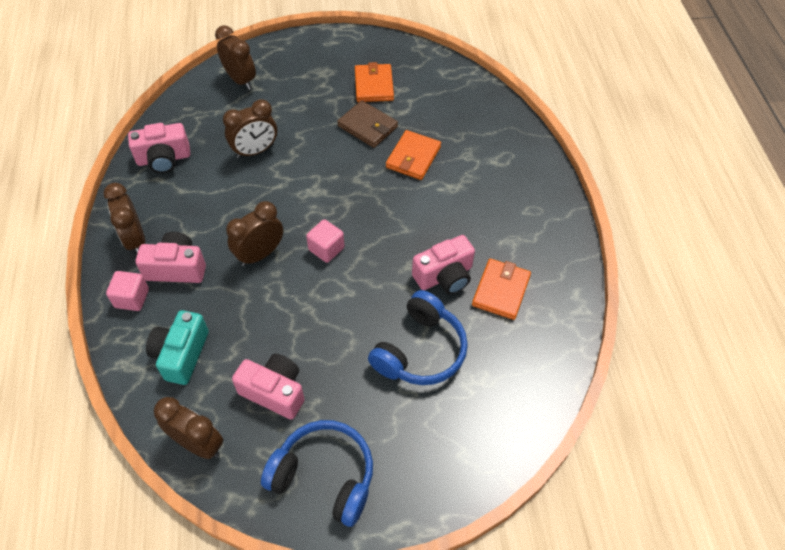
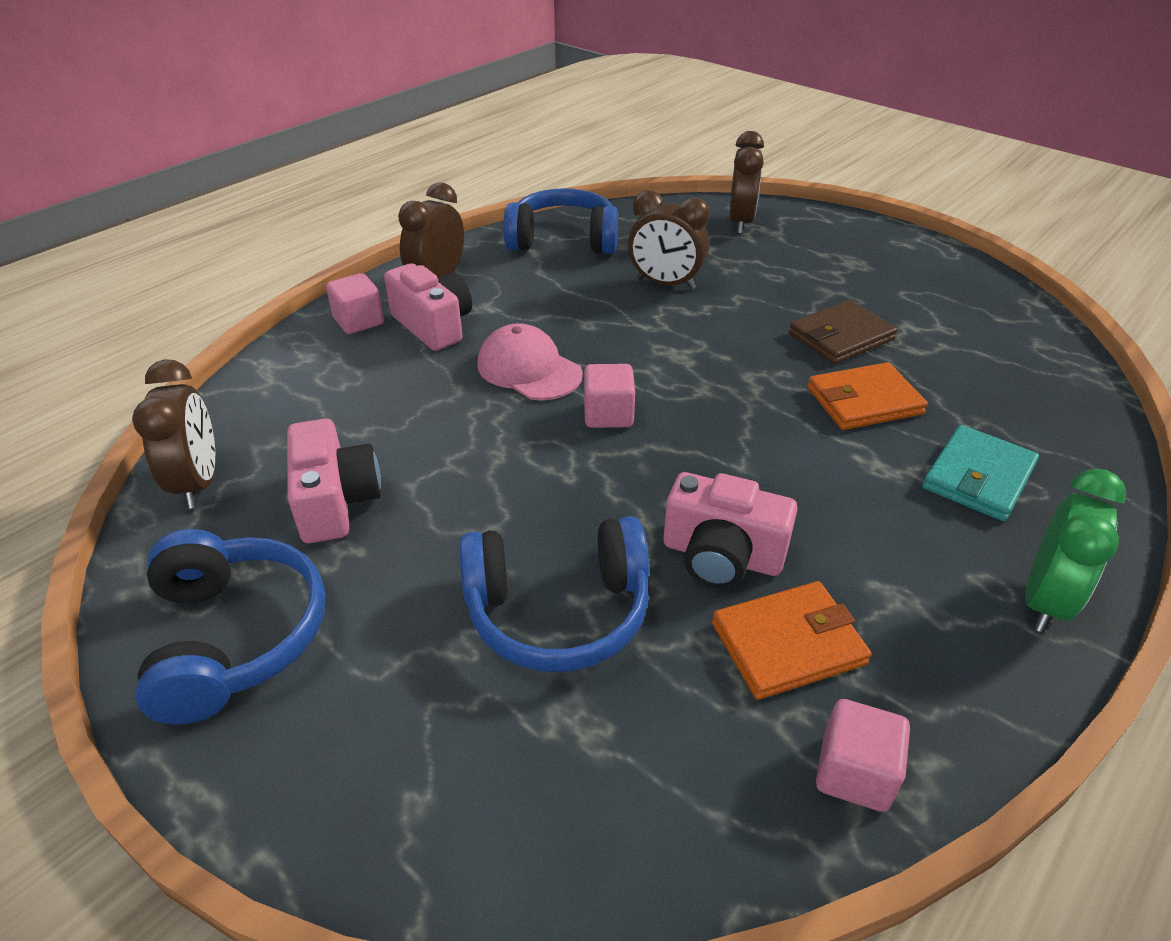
camera: 50 degrees right, 15 degrees down
pink camera [128,123,190,173] -> blue headphones [503,188,618,254]
turquoise camera [146,310,209,385] -> none
brown clock [226,201,283,266] -> pink cap [477,323,583,400]
brown wallet [337,100,398,148] -> brown wallet turned 60 degrees clockwise [789,300,897,364]
orange wallet [355,62,394,102] -> none
none -> pink cube [816,699,910,812]
none -> turquoise wallet [923,425,1039,521]
none -> green clock [1025,469,1126,632]

